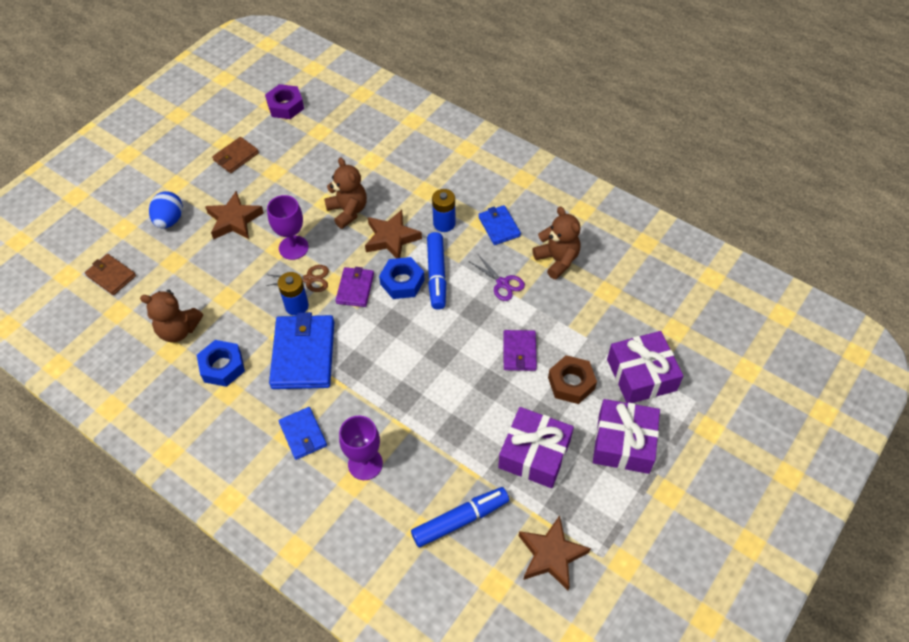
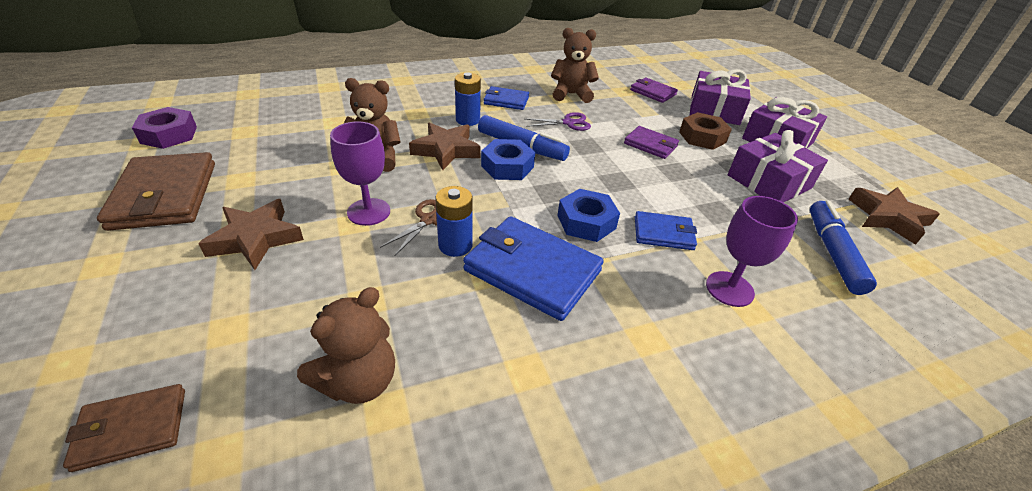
camera: 60 degrees left, 15 degrees down
blue egg [149,191,183,228] -> none
blue nut [197,340,245,387] -> blue nut moved to [557,189,620,242]
brown wallet [212,137,259,173] -> brown wallet [97,152,215,231], size x1.80
blue wallet [279,407,327,460] -> blue wallet moved to [635,211,697,250]
purple wallet [335,267,374,307] -> purple wallet moved to [630,78,678,103]

